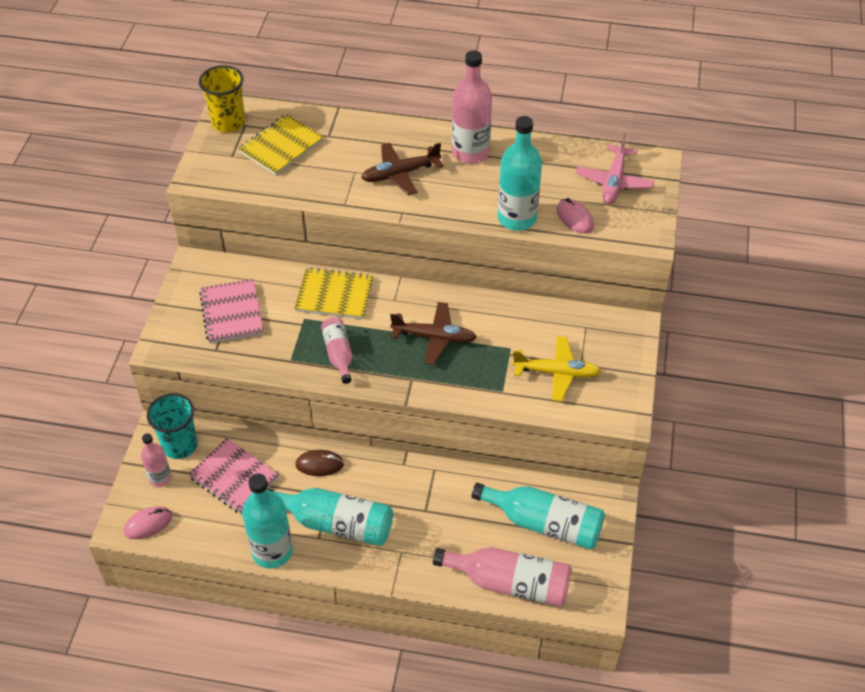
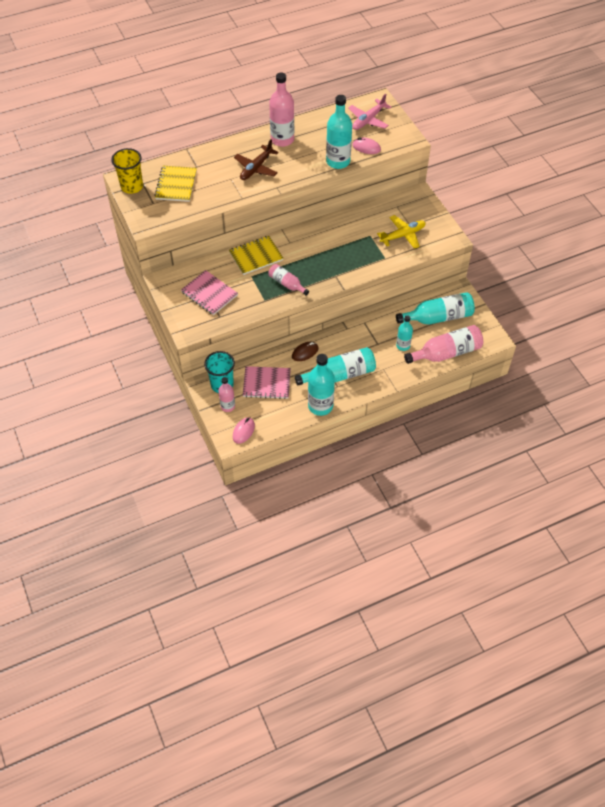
camera: 35 degrees left, 5 degrees up
brown plane [390,302,477,365] -> none
pink plane [576,133,654,204] -> pink plane turned 60 degrees clockwise [348,93,391,130]
none -> turquoise bottle [396,315,413,351]

